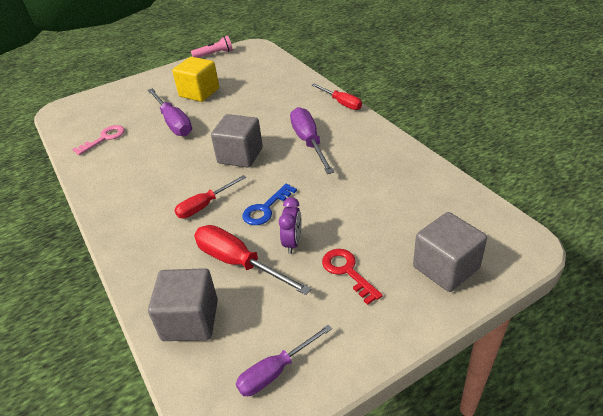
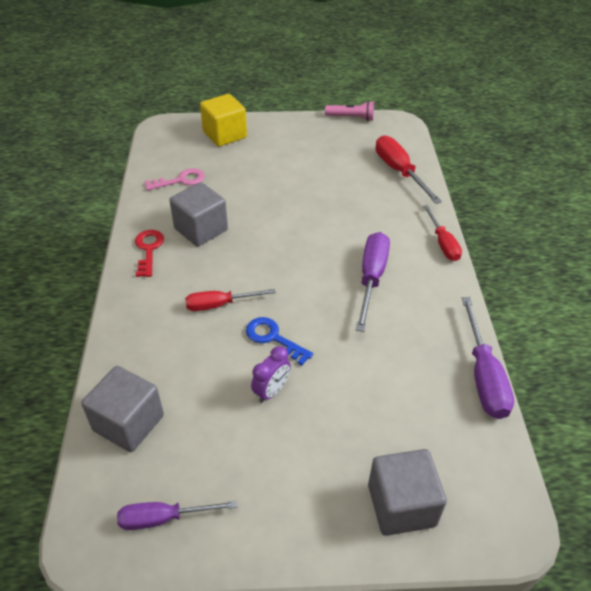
camera: 25 degrees right, 5 degrees up
purple screwdriver [148,88,192,136] -> purple screwdriver moved to [462,297,514,419]
yellow cube [172,57,219,102] -> yellow cube moved to [200,94,247,147]
red screwdriver [194,225,311,295] -> red screwdriver moved to [376,135,442,204]
grey cube [211,114,263,168] -> grey cube moved to [169,182,228,246]
blue key [242,184,297,225] -> blue key turned 60 degrees clockwise [246,317,313,365]
red key [322,249,383,305] -> red key moved to [135,230,164,277]

